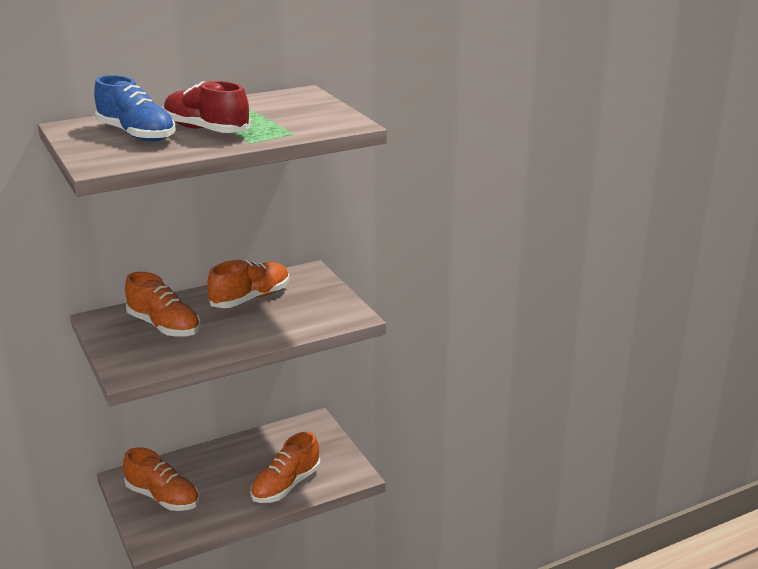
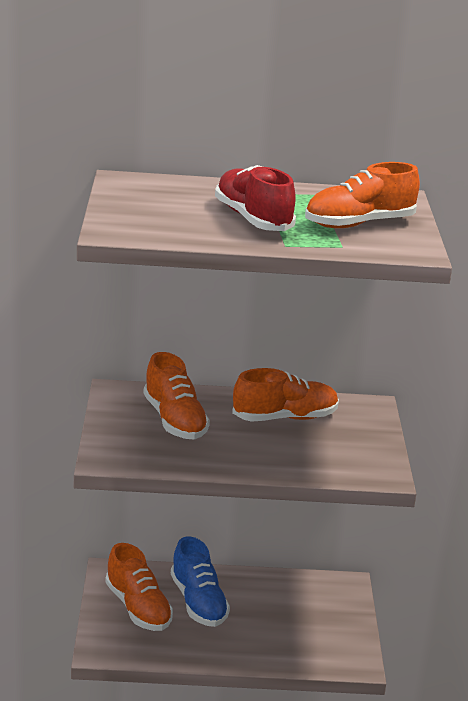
camera: 25 degrees right, 0 degrees up
blue shoe [94,75,176,141] -> blue shoe moved to [171,536,230,627]
orange shoe [251,432,321,503] -> orange shoe moved to [305,162,420,228]

